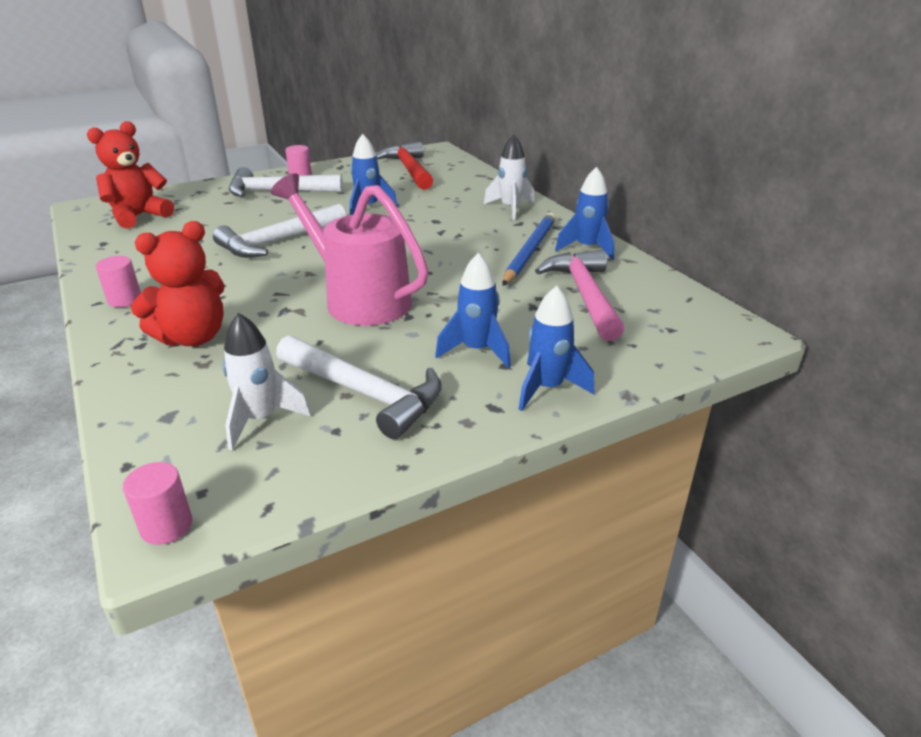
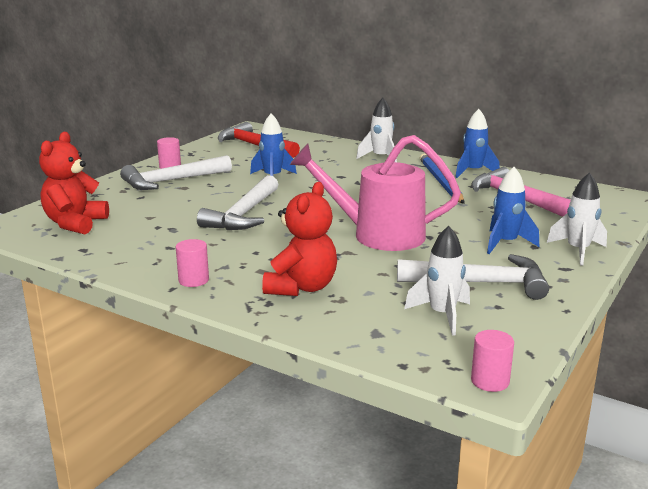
camera: 30 degrees left, 10 degrees down
blue rocket [519,286,594,411] -> white rocket [547,173,607,266]

